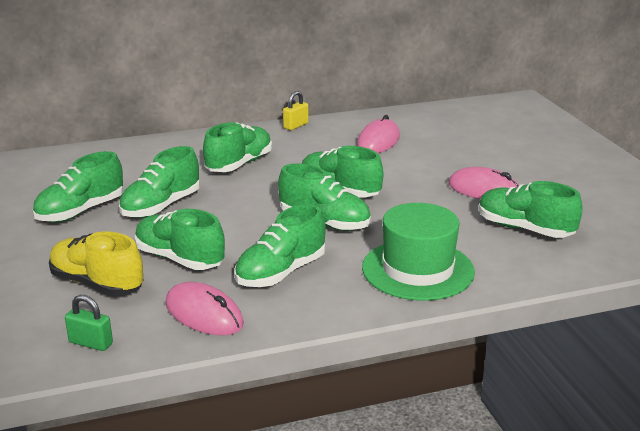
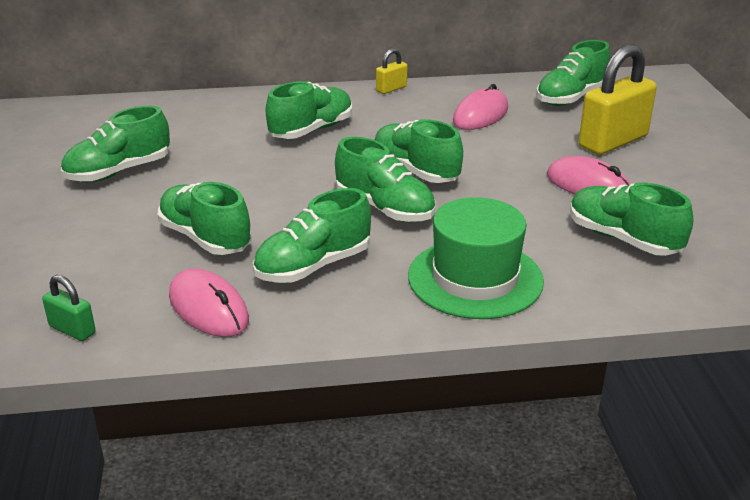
camera: 10 degrees right, 5 degrees up
yellow shoe [49,232,144,296] -> none
green shoe [119,146,200,218] -> green shoe moved to [536,40,610,106]
none -> yellow padlock [579,44,657,155]

